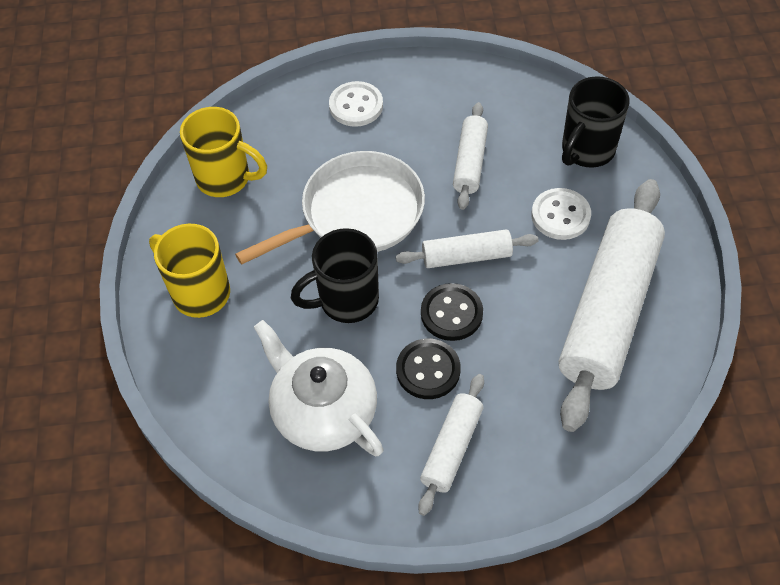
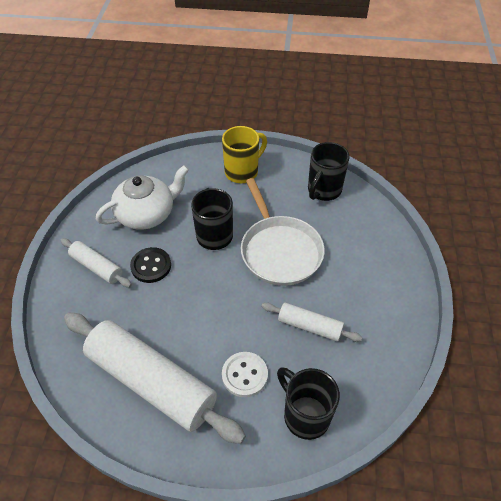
camera: 100 degrees right, 5 degrees down
yellow mug [180,107,267,197] -> black mug [308,142,350,201]
white button [329,81,383,127] -> none
white rolling pin [396,230,538,268] -> none
black button [421,283,483,341] -> none

